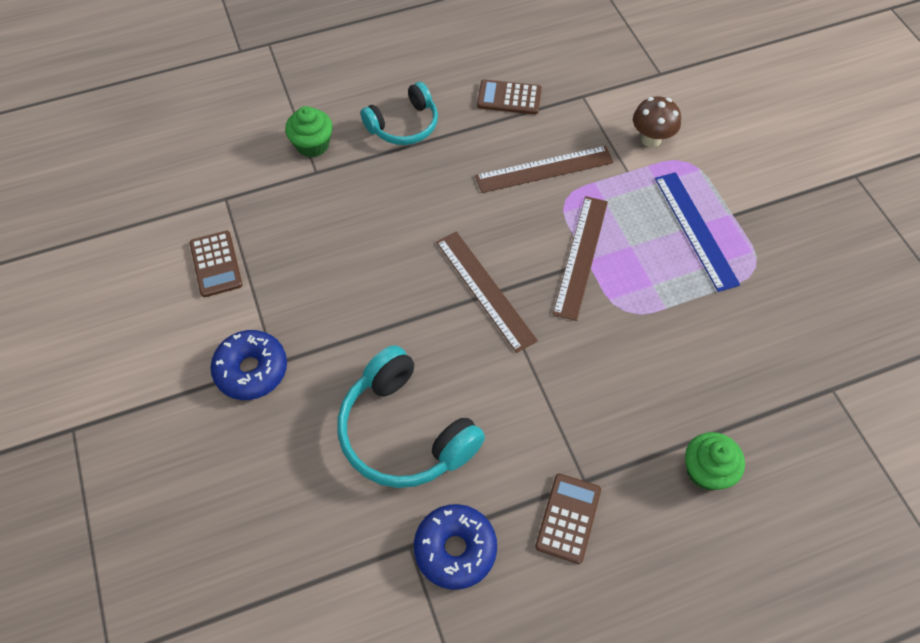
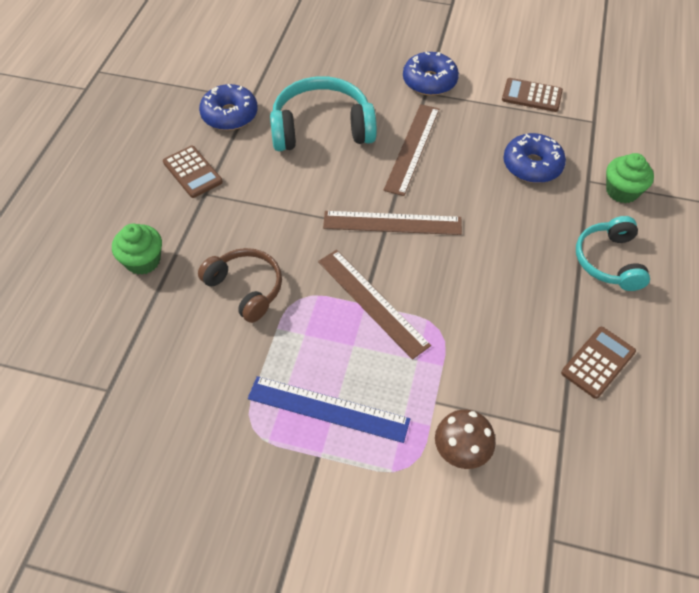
camera: 125 degrees right, 5 degrees down
brown ruler [475,146,614,193] -> brown ruler moved to [384,104,439,196]
none -> brown headphones [198,248,282,323]
none -> blue donut [503,133,566,183]

